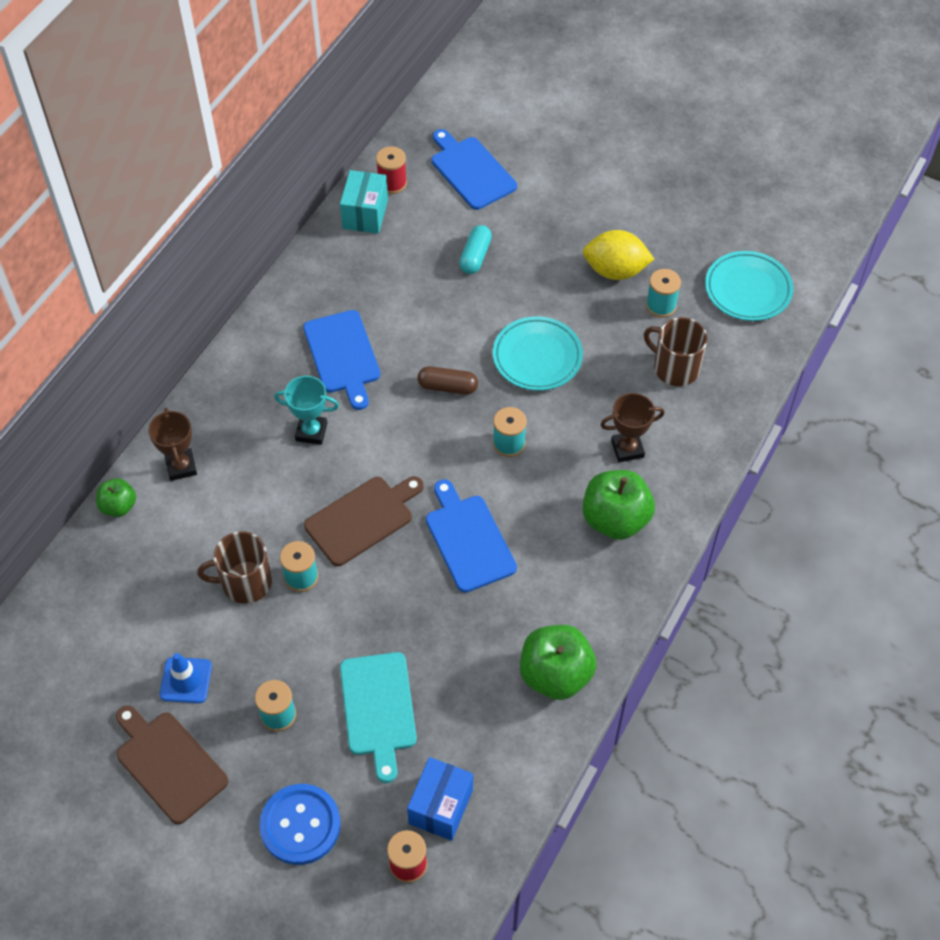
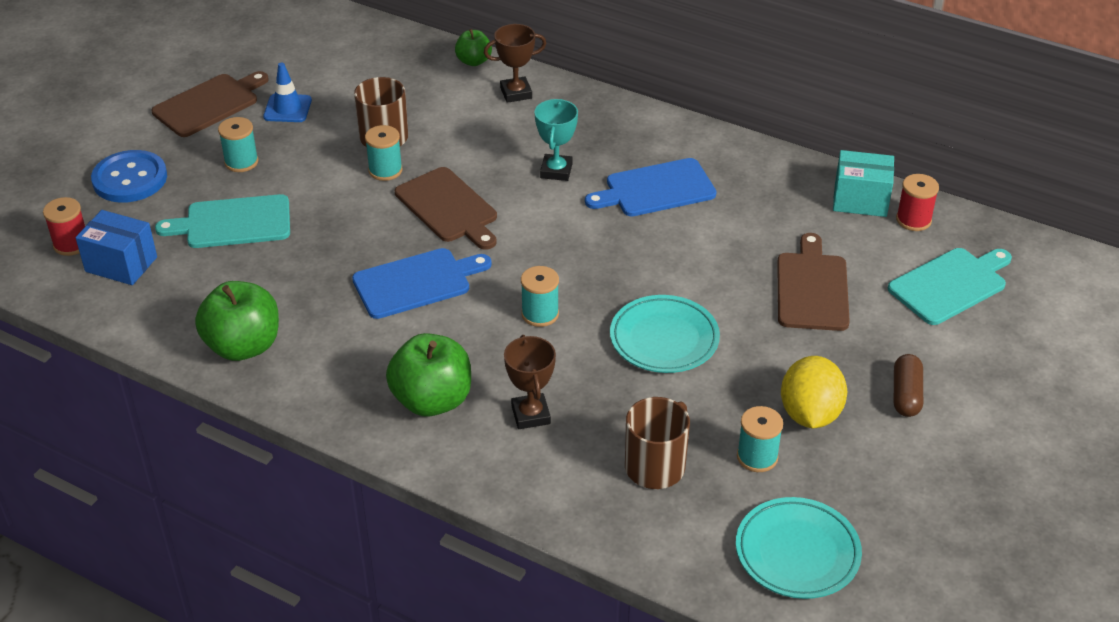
camera: 90 degrees right, 15 degrees down
brown capsule [418,366,478,395] -> brown capsule moved to [894,354,923,417]
blue cutting board [432,129,517,210] -> turquoise cutting board [888,248,1012,325]
turquoise capsule [459,225,492,274] -> brown cutting board [777,233,850,331]

